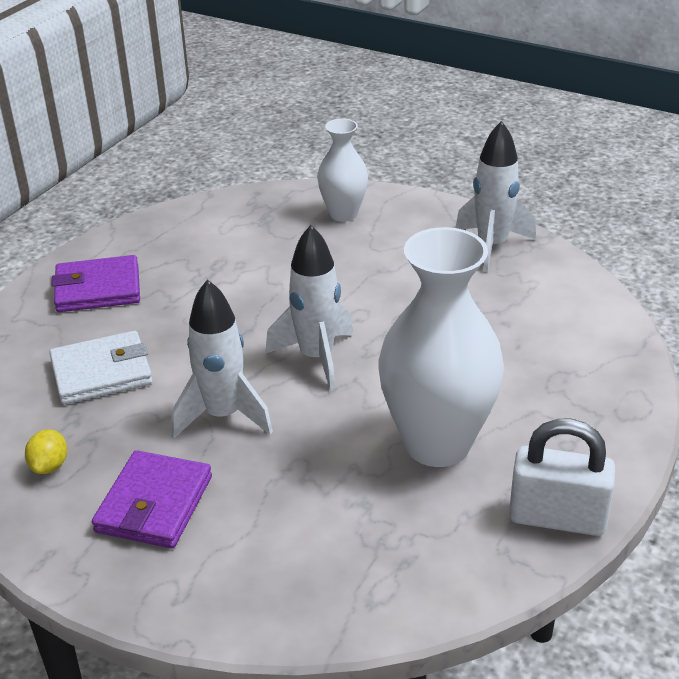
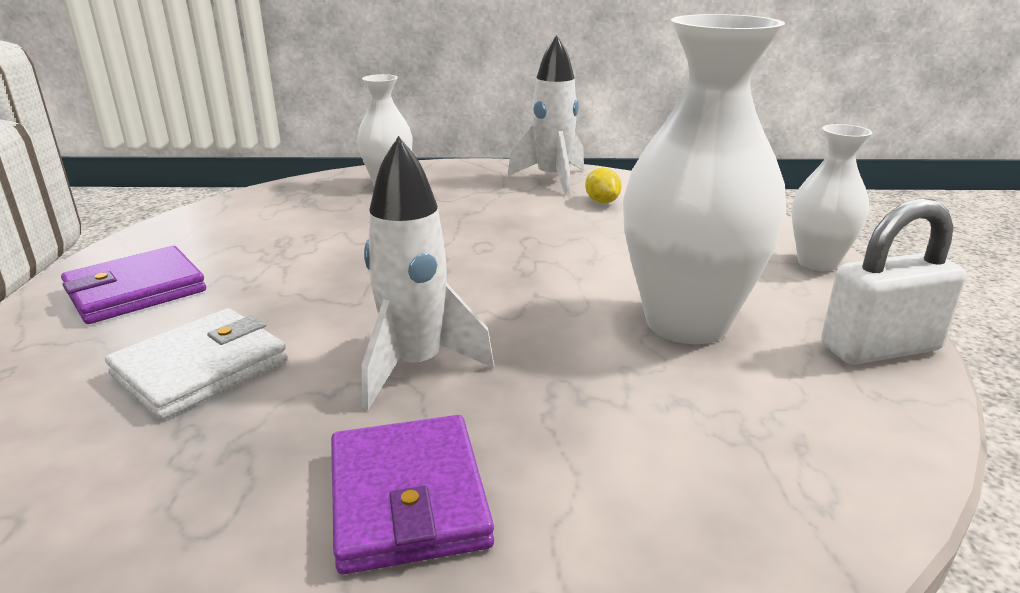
camera: 30 degrees left, 10 degrees down
yellow lemon [25,430,67,474] -> yellow lemon moved to [585,168,622,203]
white rocket [265,225,354,391] -> none
none -> white vase [792,124,872,271]

